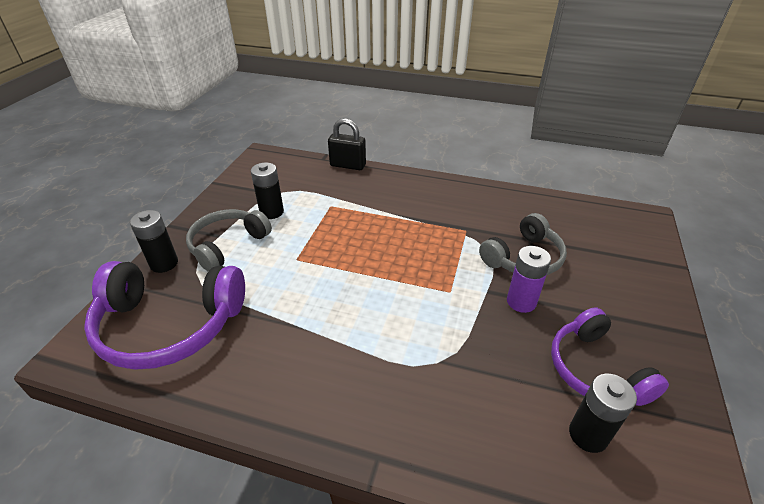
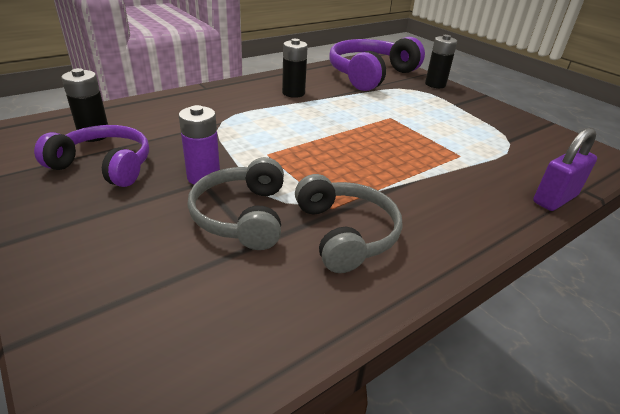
camera: 125 degrees right, 5 degrees down
grey headphones [186,209,272,272] -> grey headphones moved to [295,174,403,273]
black battery [251,162,284,219] -> black battery moved to [282,39,308,98]
black padlock [328,118,366,170] -> purple padlock [533,128,597,211]

